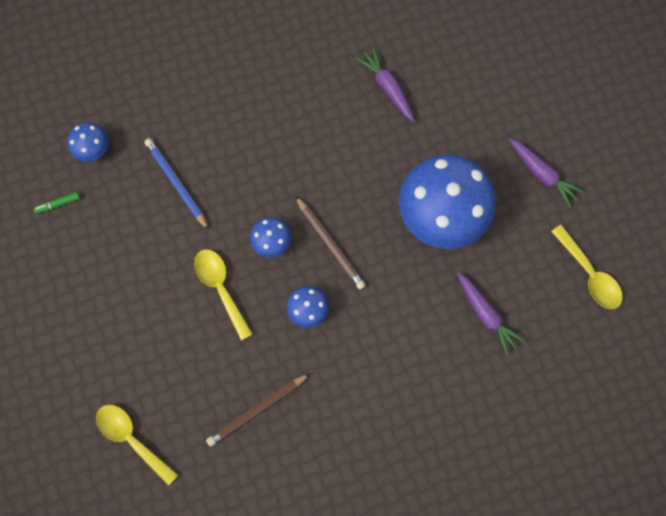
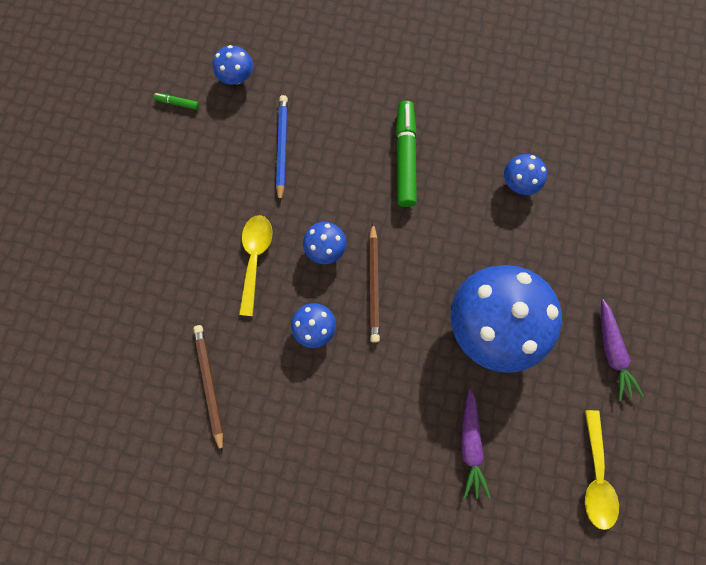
camera: 35 degrees right, 0 degrees up
yellow spoon [96,404,178,485] -> none
brown pencil [206,373,310,447] -> brown pencil turned 75 degrees clockwise [193,325,223,453]
purple carrot [356,47,415,122] -> blue mushroom [504,154,547,195]
none -> green marker [396,101,417,207]

